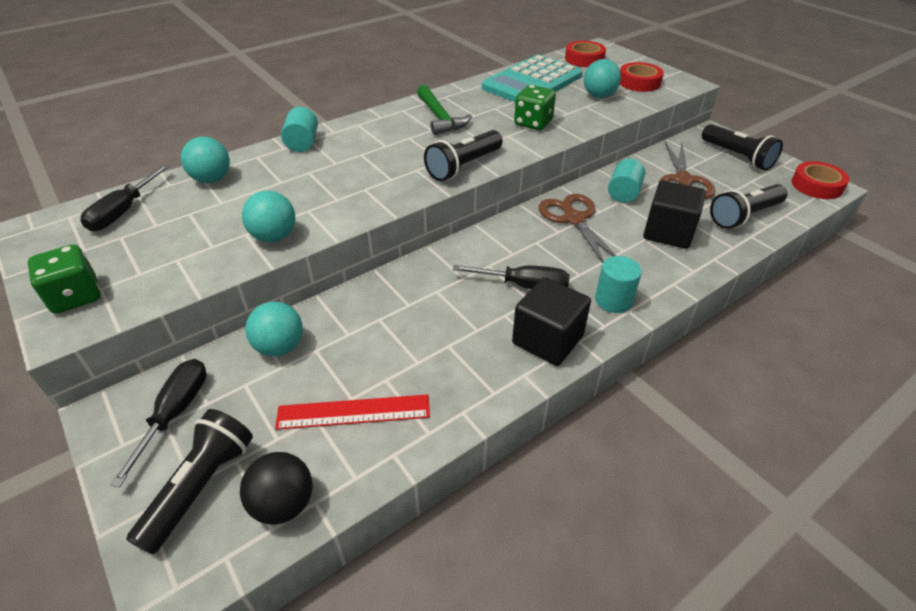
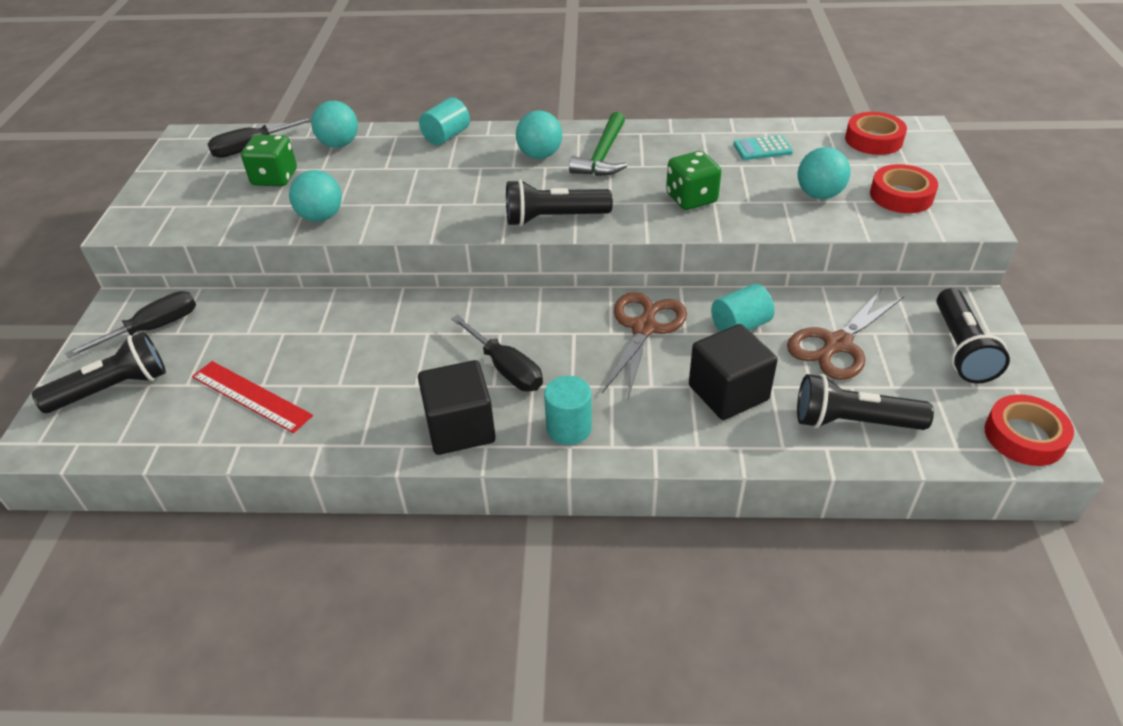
camera: 40 degrees right, 0 degrees up
green dice [28,244,101,314] -> green dice moved to [241,134,297,186]
black ball [240,452,313,525] -> none
turquoise ball [245,302,303,356] -> turquoise ball moved to [516,110,562,159]
turquoise calculator [482,55,583,102] -> turquoise calculator [733,135,793,160], size x0.41

